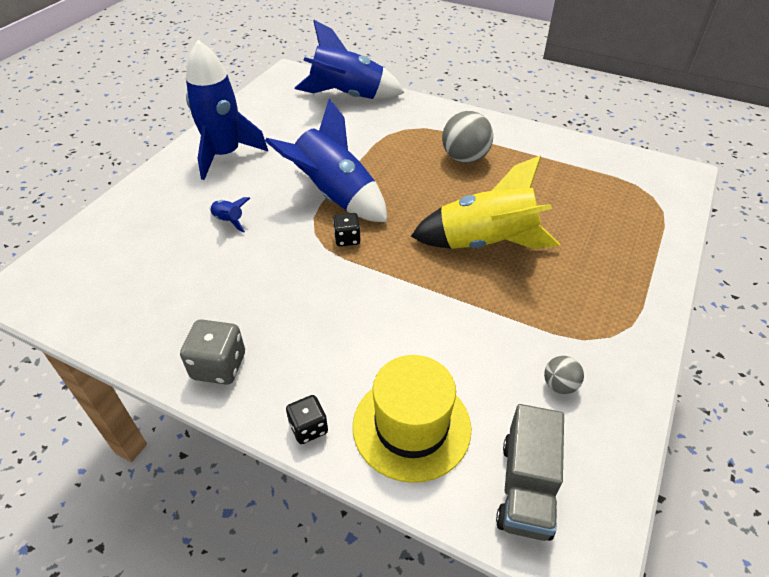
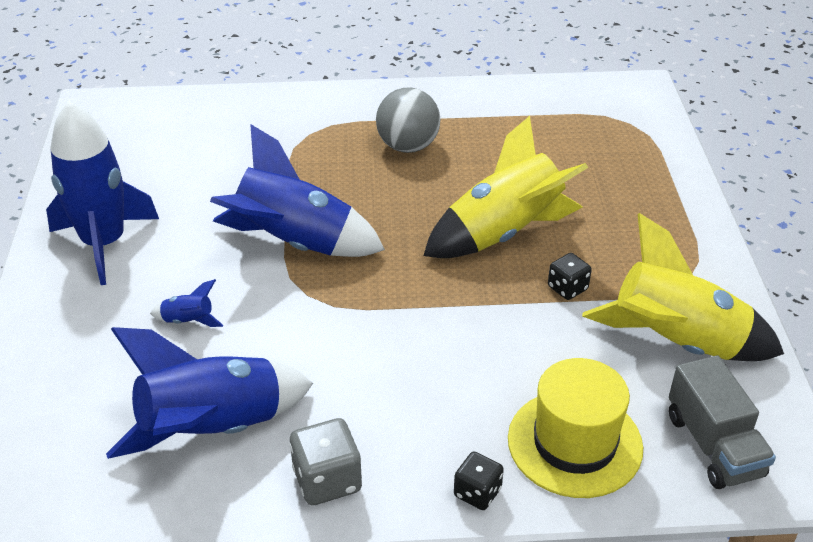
camera: 30 degrees left, 5 degrees down
blue rocket [295,20,404,99] -> blue rocket moved to [106,327,313,459]
black dice [333,213,360,246] -> black dice moved to [548,253,592,300]
grey ball [544,356,584,394] -> yellow rocket [582,213,784,361]

